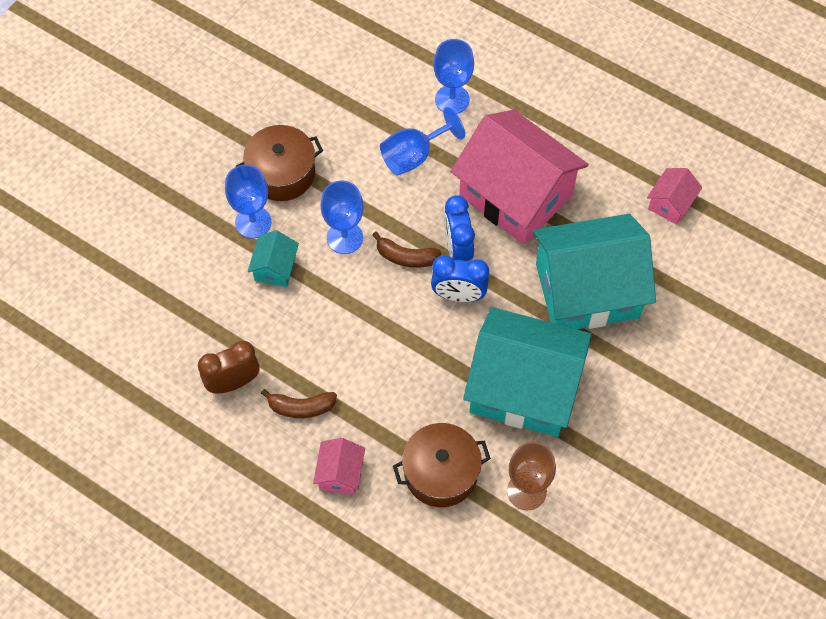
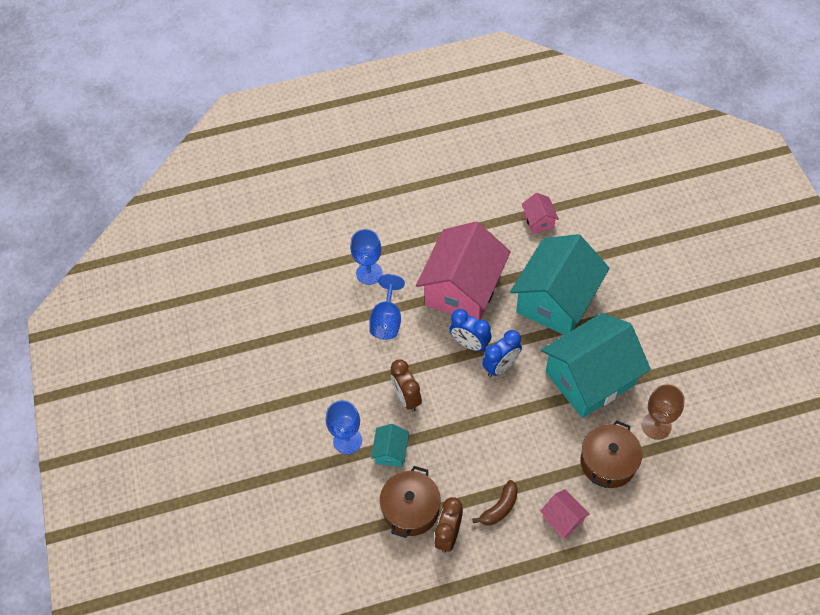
camera: 45 degrees left, 5 degrees down
brown pot [236,125,323,201] -> brown pot moved to [380,466,440,538]
turquoise house [248,230,299,287] -> turquoise house turned 45 degrees clockwise [371,424,409,467]
blue goblet [321,180,364,254] -> brown clock [391,359,422,412]
brown banana [372,232,441,268] -> none
pink house [450,110,589,245] -> pink house turned 60 degrees counterclockwise [416,222,511,320]

